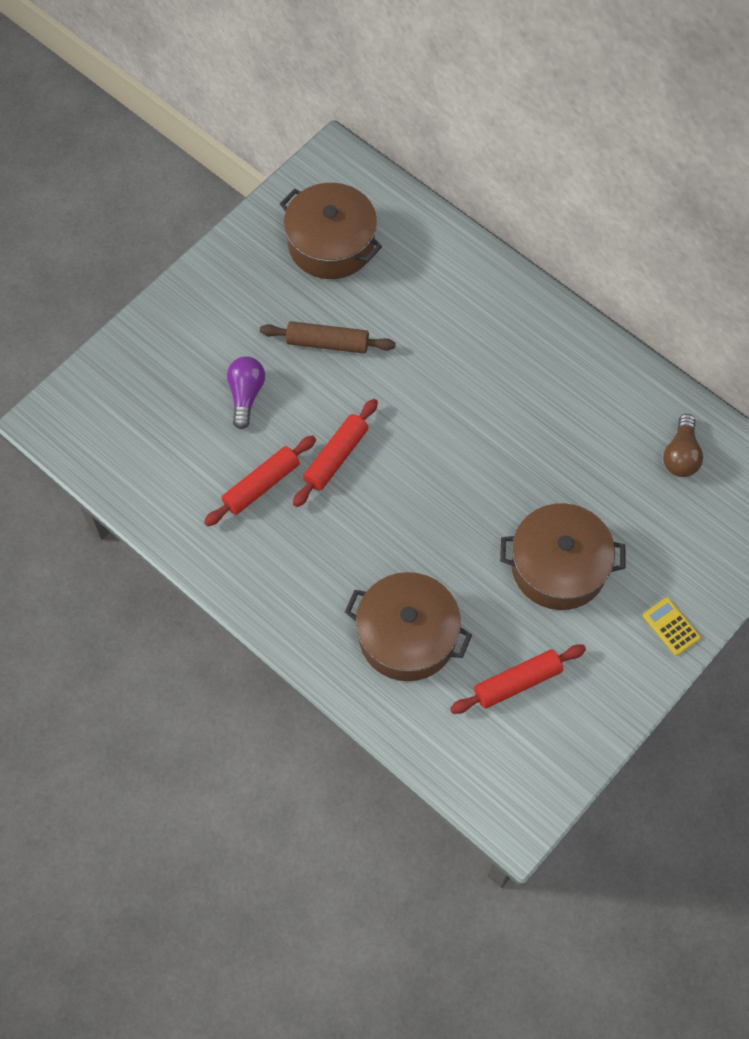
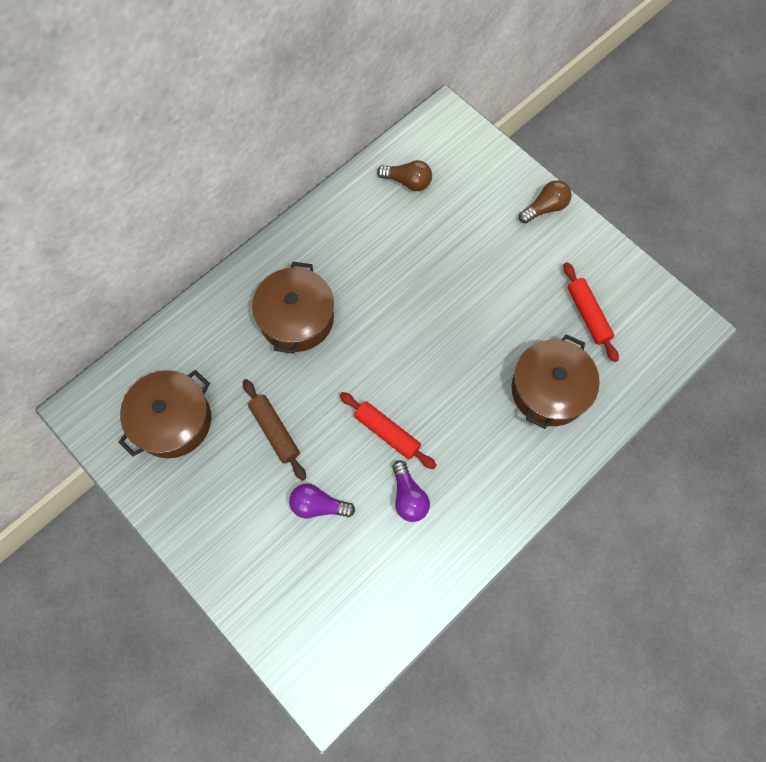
camera: 85 degrees left, 5 degrees up
red rolling pin [204,435,316,526] -> purple light bulb [392,460,430,522]
brown rolling pin [260,321,396,353] -> brown rolling pin turned 45 degrees counterclockwise [243,379,306,481]
brown pot [500,503,625,610] -> brown pot moved to [252,262,334,354]
yellow calculator [643,598,701,656] -> brown light bulb [519,180,572,223]

